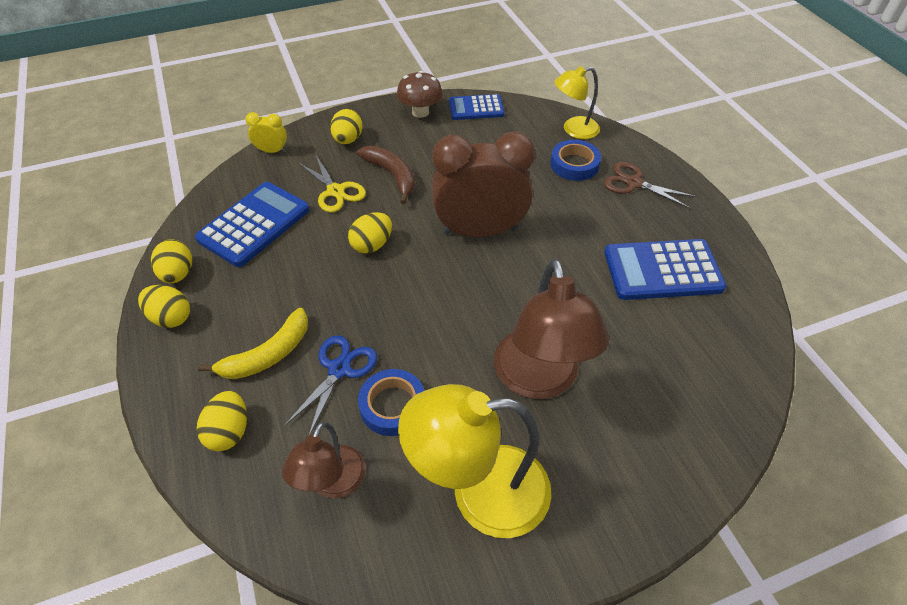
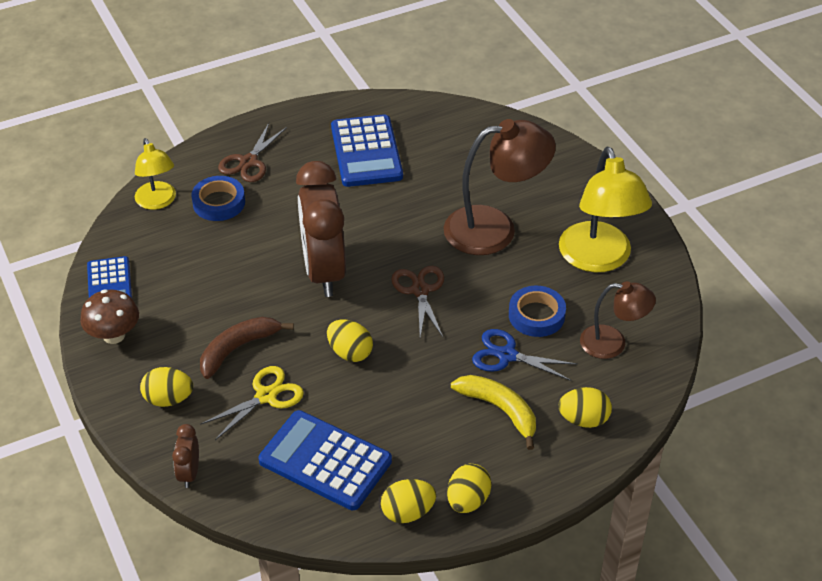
camera: 95 degrees left, 5 degrees down
yellow clock [245,112,287,153] -> brown clock [172,424,199,488]
none -> brown scissors [391,266,444,337]

